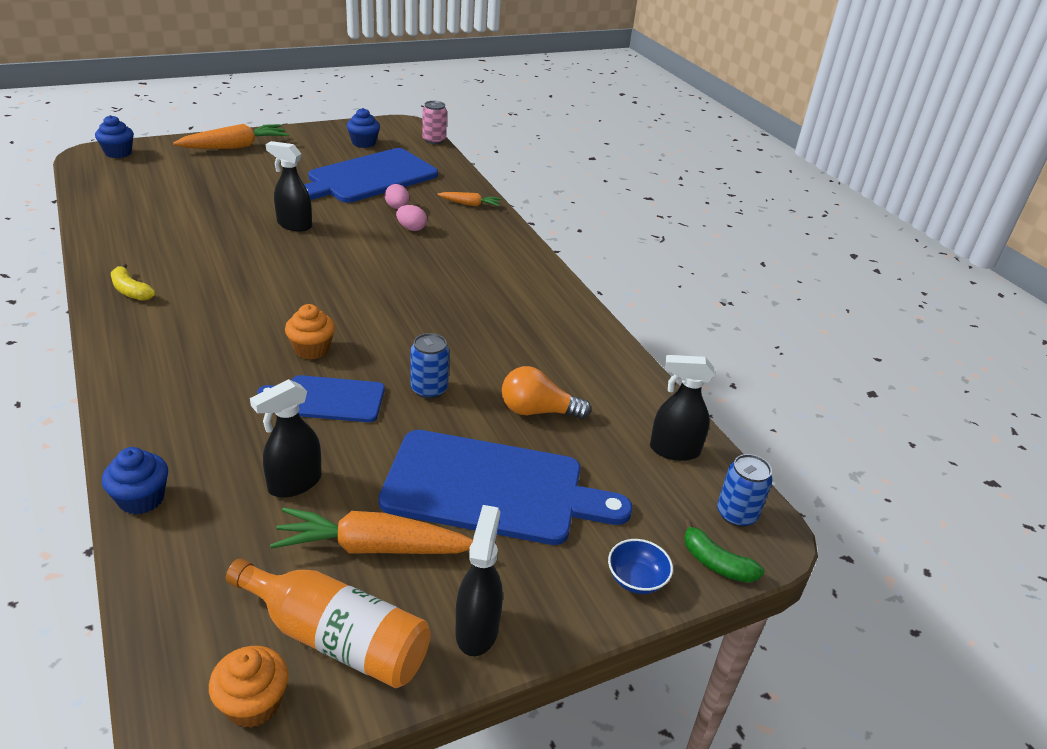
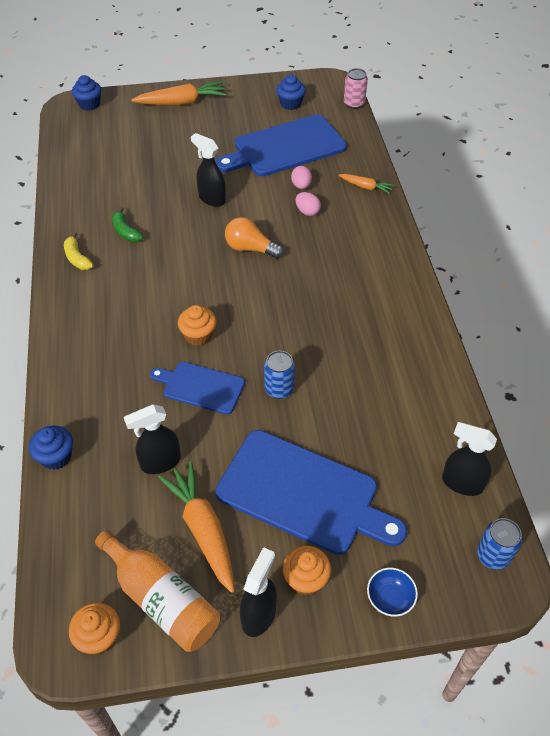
camera: 20 degrees right, 15 degrees up
orange carrot [270,507,473,554] -> orange carrot turned 45 degrees clockwise [158,462,235,593]
orange light bulb [502,366,591,419] -> orange light bulb moved to [225,217,284,259]
green banana [684,519,764,583] -> green banana moved to [112,207,143,242]
none -> orange cupcake [283,546,331,595]

